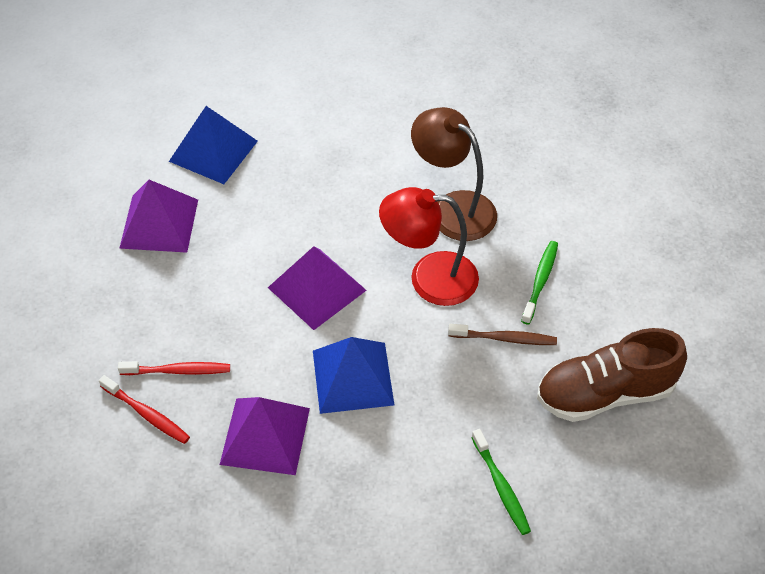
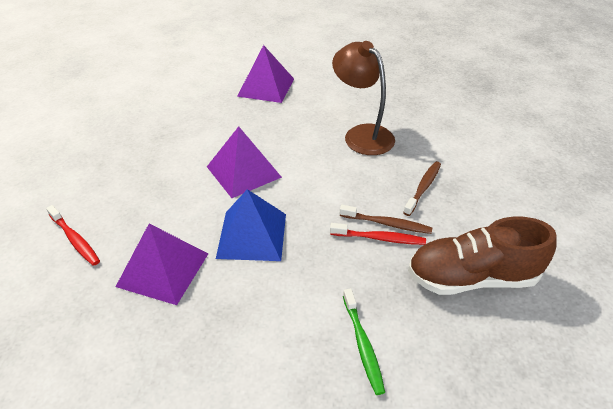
camera: 10 degrees right, 10 degrees down
red toothbrush [118,361,230,375] -> red toothbrush moved to [330,223,426,245]
purple pyramid [119,180,198,253] -> purple pyramid moved to [237,45,294,103]
blue pyramid [169,106,258,184] -> none
red lamp [379,187,479,306] -> none
green toothbrush [521,241,558,325] -> brown toothbrush [403,161,441,216]

